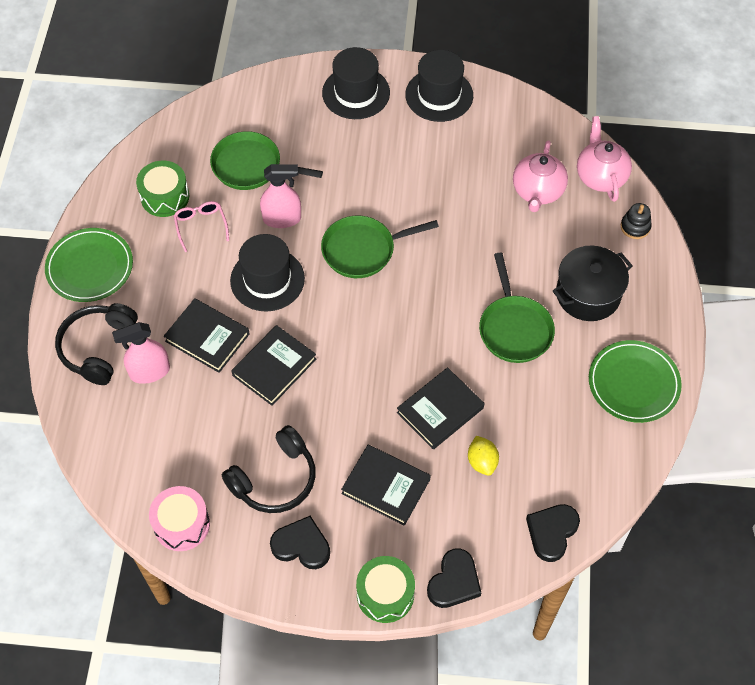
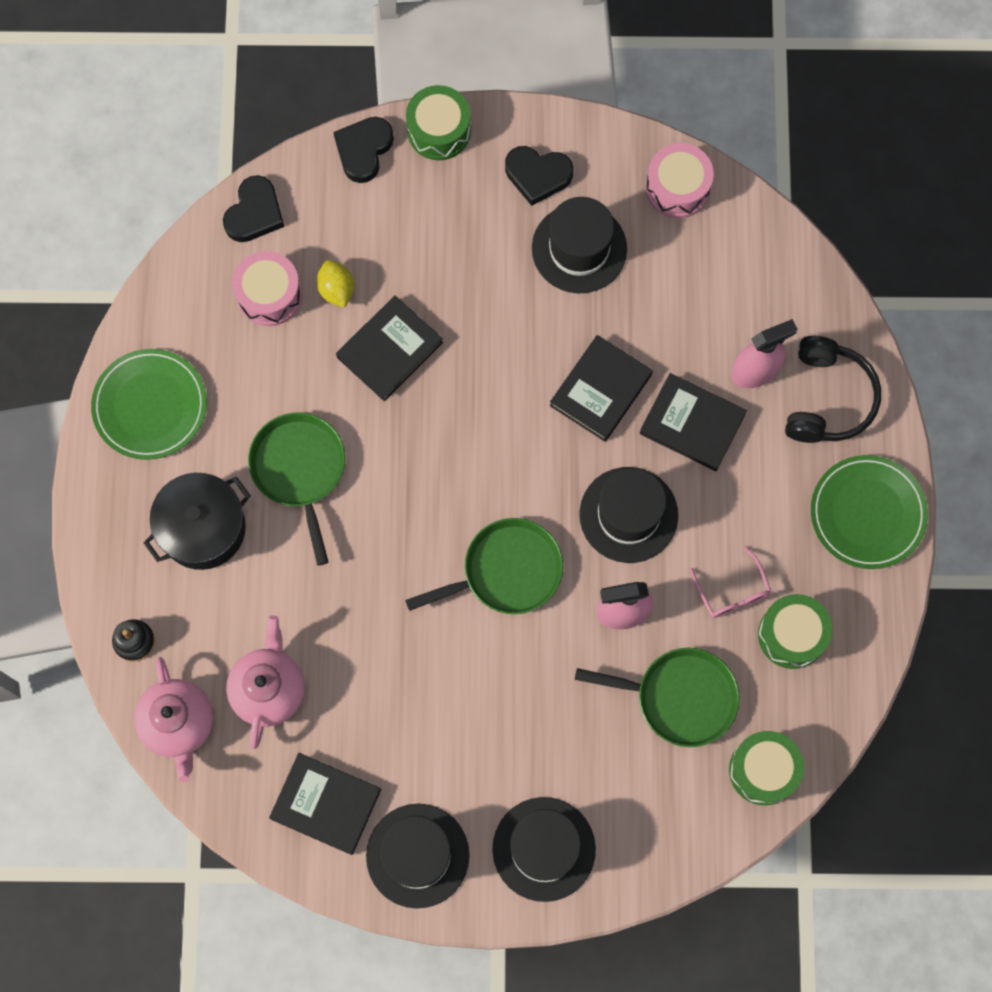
camera: 175 degrees right, 15 degrees up
black headphones [222,425,316,513] -> black hat [532,197,627,293]
black book [341,445,431,526] -> black book moved to [269,753,381,855]
none -> pink drum [232,251,302,326]
none -> green drum [729,731,804,805]

